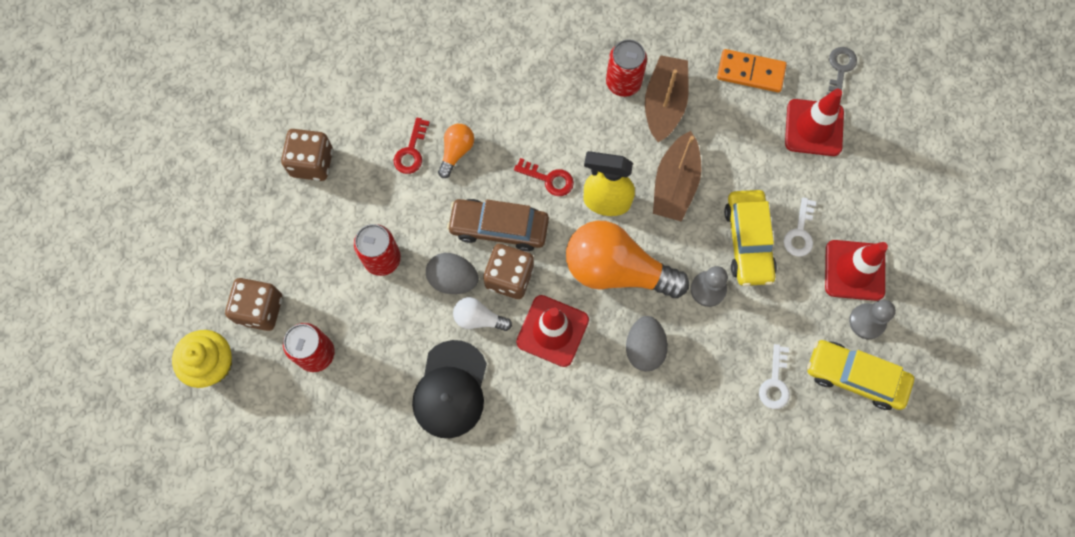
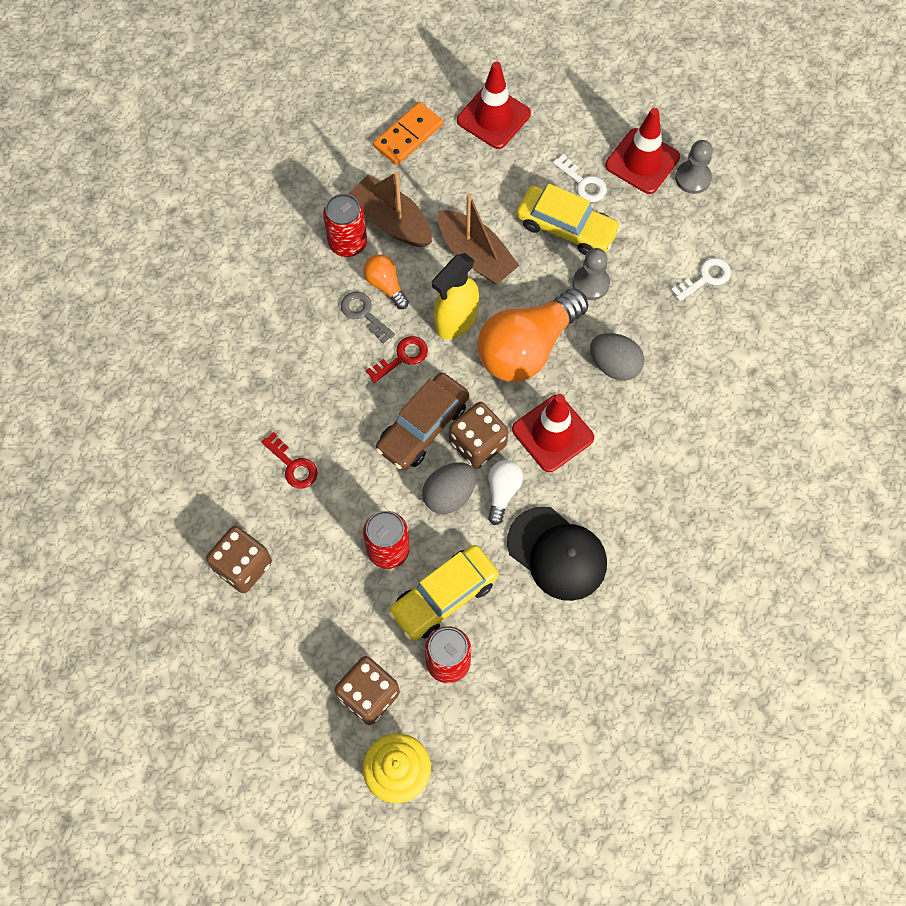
camera: 60 degrees left, 5 degrees down
orange light bulb [438,124,474,178] -> orange light bulb moved to [363,254,409,309]
white light bulb [453,297,512,331] -> white light bulb turned 150 degrees clockwise [488,460,523,525]
white key [759,344,790,409] -> white key turned 75 degrees counterclockwise [671,258,731,301]
yellow car [807,340,914,410] -> yellow car moved to [388,545,499,640]
grey key [827,47,857,95] -> grey key moved to [341,292,395,344]

